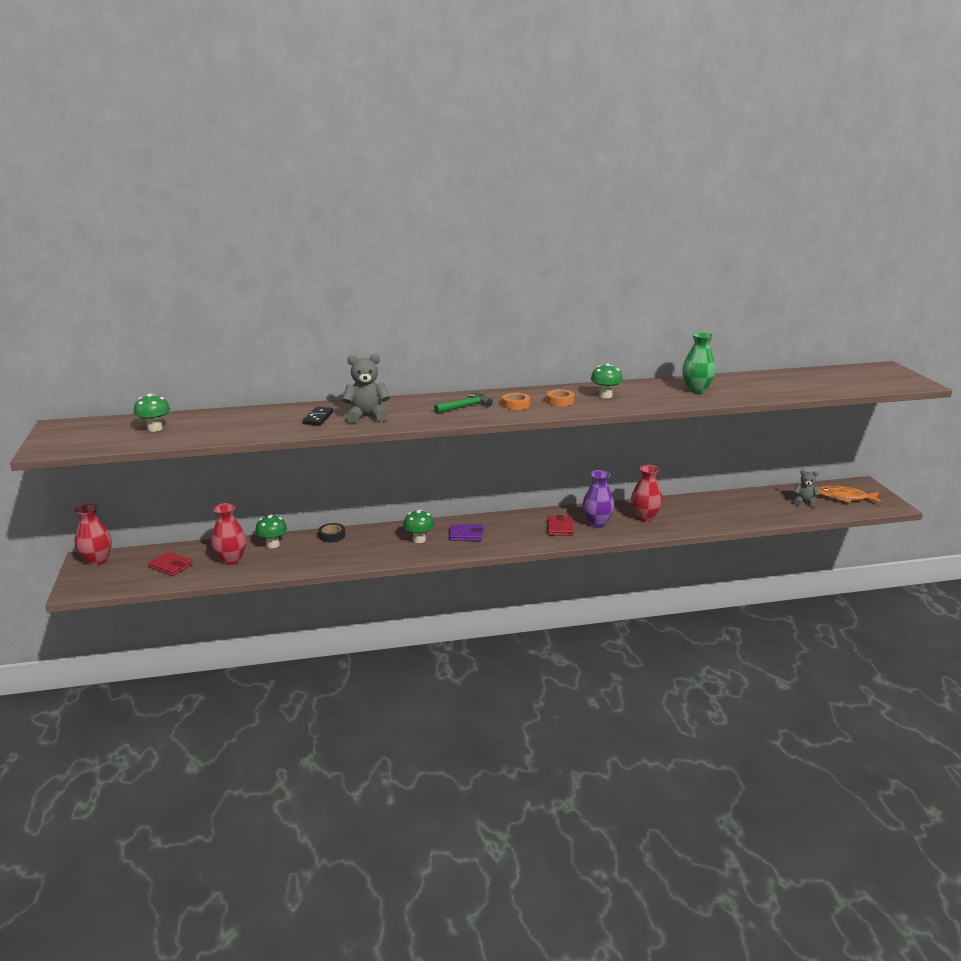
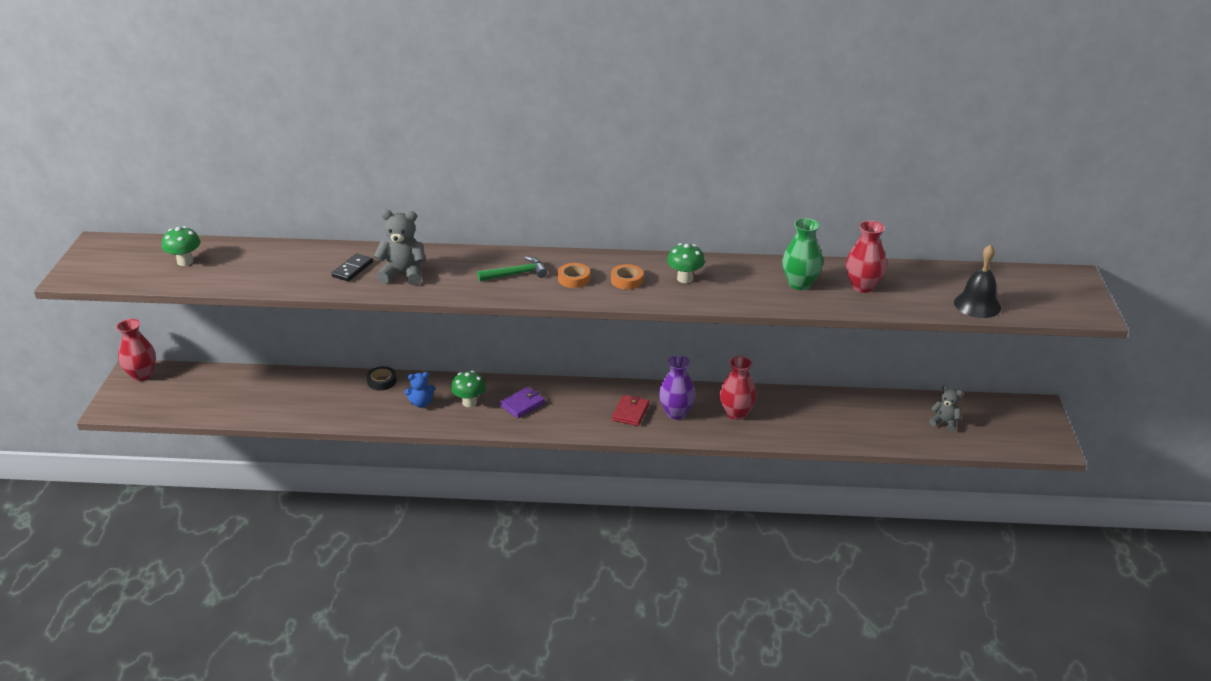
camera: 15 degrees right, 10 degrees up
red wallet [148,552,193,576] -> none
red vase [211,503,246,565] -> red vase moved to [846,220,887,293]
green mushroom [255,515,287,548] -> none
purple wallet [449,524,484,541] -> purple wallet turned 60 degrees counterclockwise [500,387,545,418]
orange fish [818,485,882,504] -> none
none -> blue teddy bear [404,372,435,408]
none -> black bell [954,244,1001,318]

